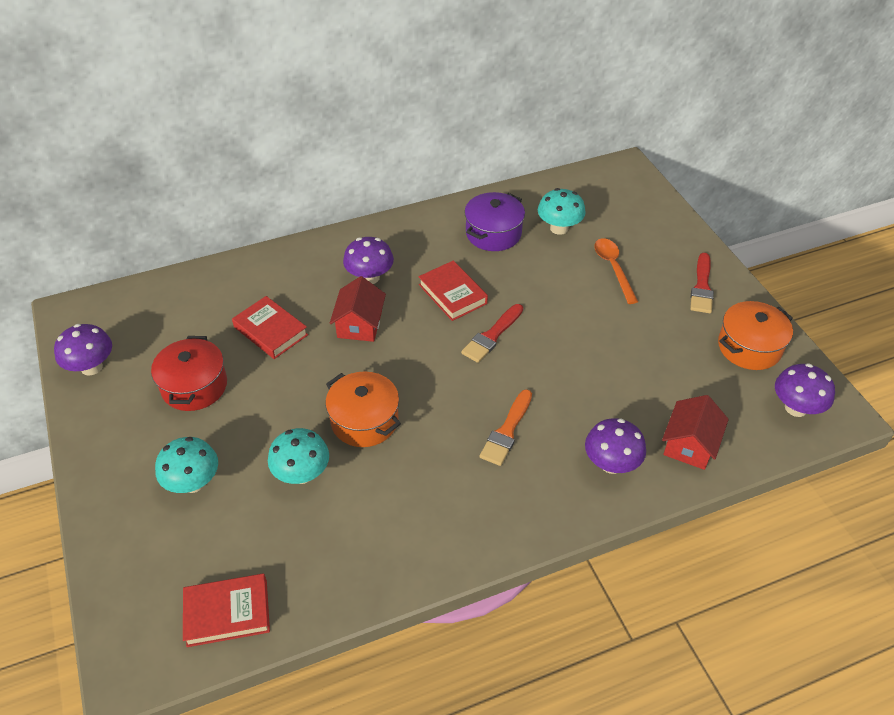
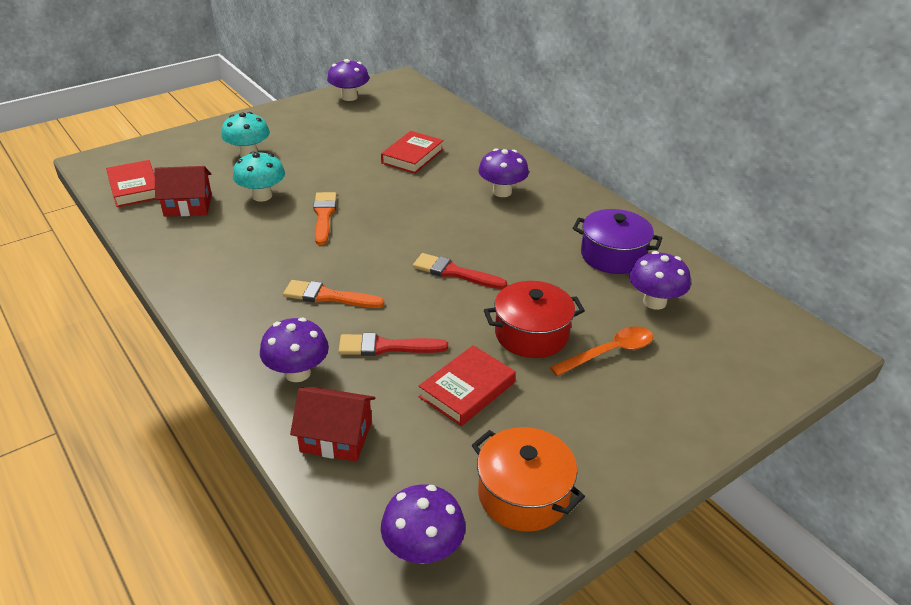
camera: 75 degrees right, 10 degrees down
red pot [151,336,227,411] -> red pot moved to [484,281,585,358]
orange pot [326,372,401,447] -> orange brush [313,192,337,245]
red house [330,276,386,342] -> red house moved to [154,166,212,217]
red book [419,261,488,321] -> red book moved to [419,345,516,426]
turquoise mushroom [538,188,586,235] -> purple mushroom [629,251,691,310]
red brush [690,253,714,313] -> red brush moved to [338,333,448,356]

